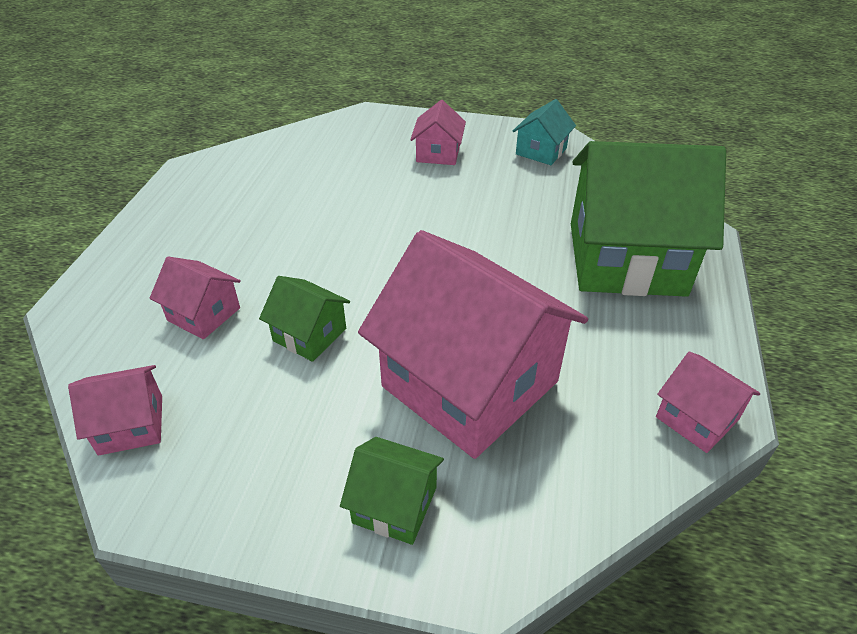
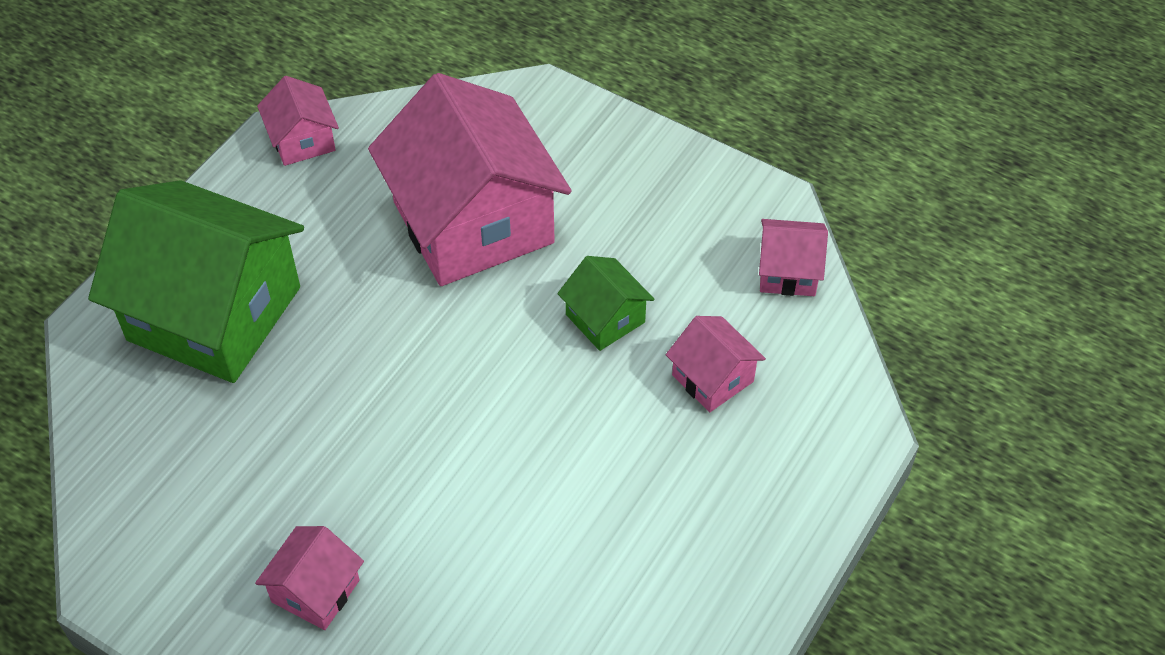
camera: 160 degrees left, 10 degrees up
green house [340,437,444,545] -> none
turquoise house [512,99,576,165] -> none

